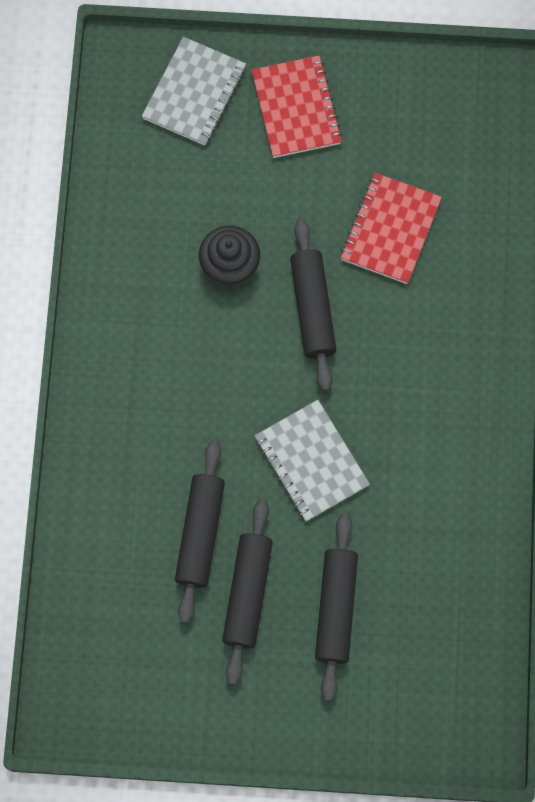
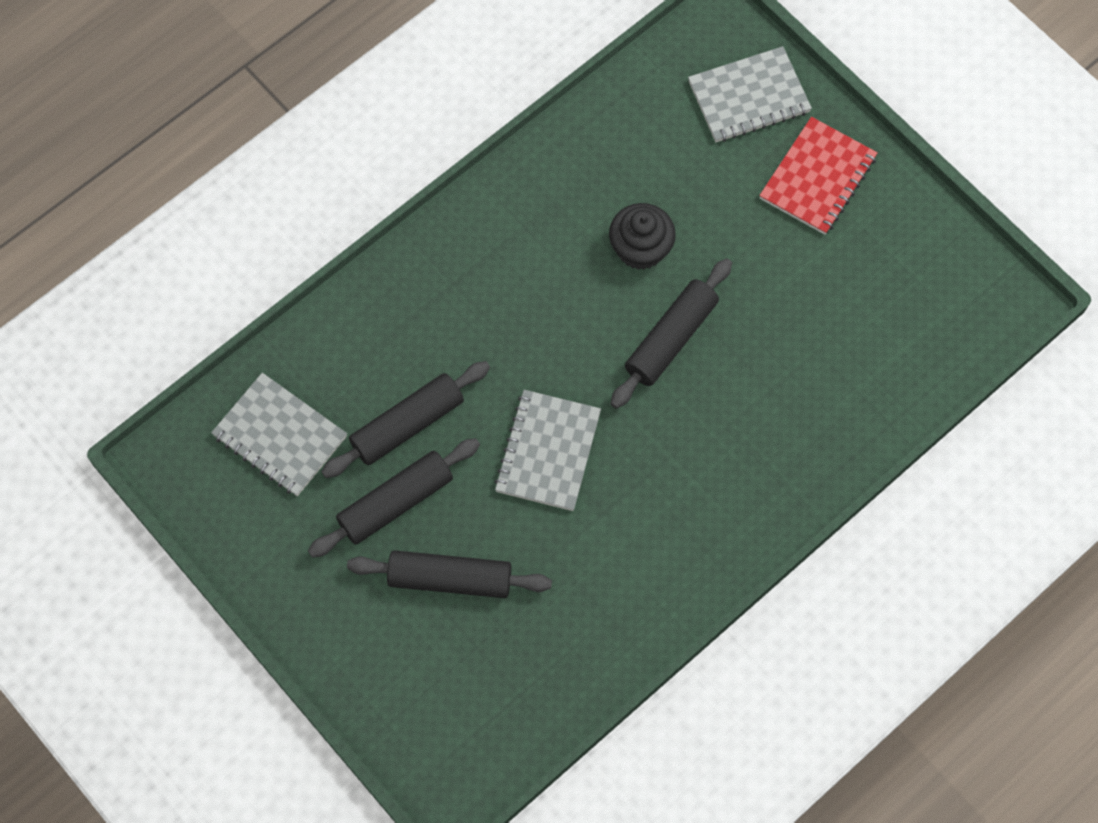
camera: 45 degrees right, 5 degrees down
black rolling pin [315,513,358,701] -> black rolling pin turned 45 degrees clockwise [347,550,552,598]
red notebook [341,173,442,284] -> none
none -> grey notebook [211,373,347,496]

